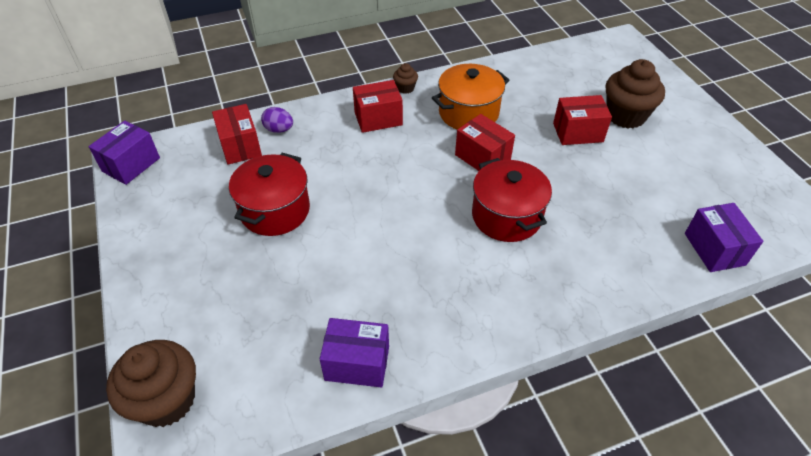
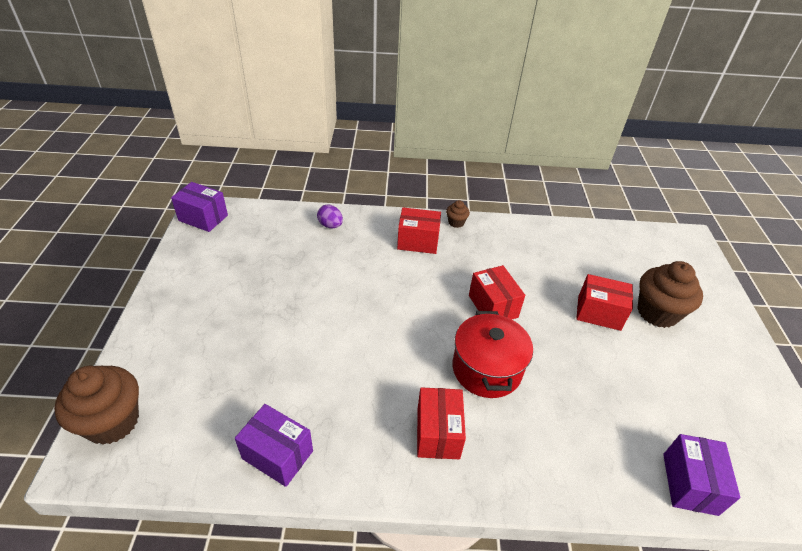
camera: 20 degrees right, 5 degrees down
purple box [89,121,160,185] -> purple box turned 60 degrees clockwise [171,182,228,232]
red box [212,104,262,165] -> red box moved to [417,387,466,459]
red pot [229,153,310,236] -> none
orange pot [432,64,510,129] -> none

